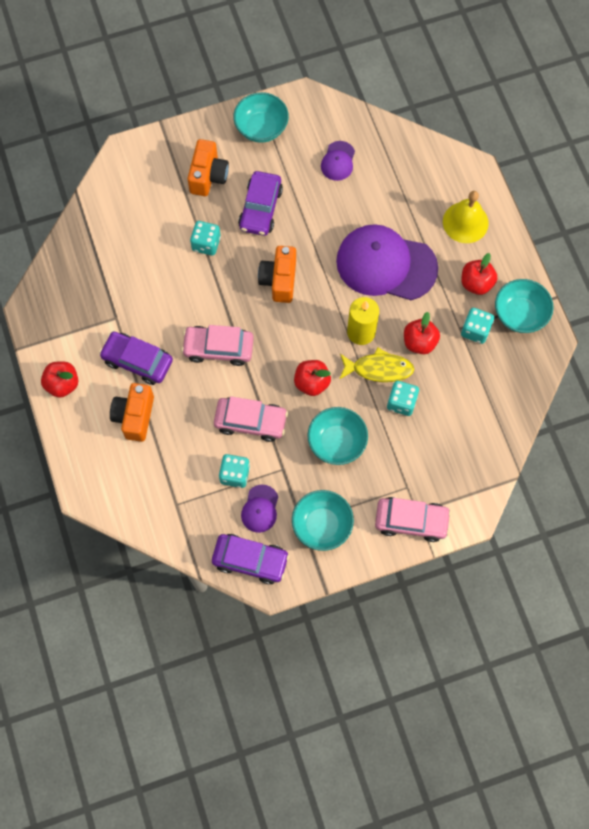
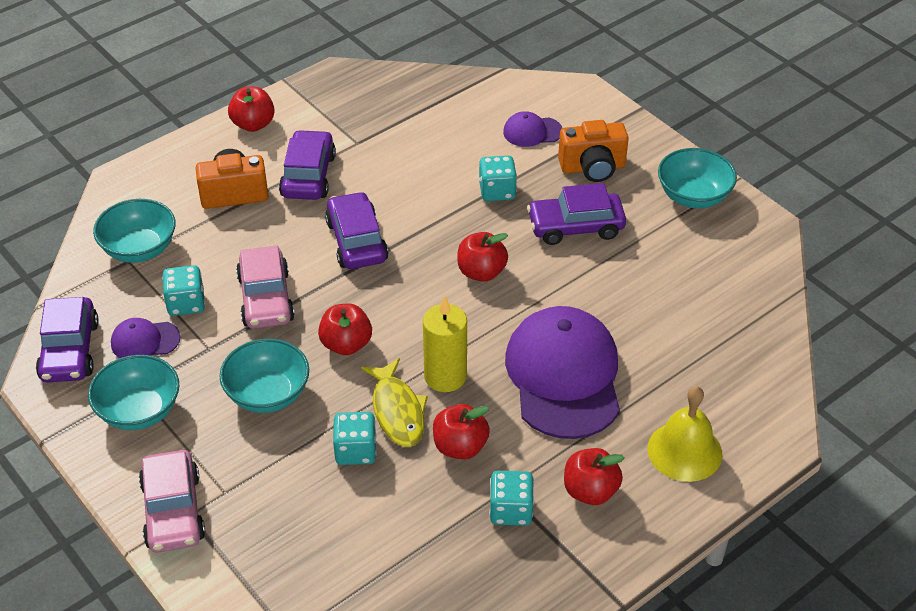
camera: 70 degrees right, 25 degrees down
pink car [181,325,254,366] -> purple car [325,192,388,269]
orange camera [258,246,296,303] -> red apple [457,232,508,282]
purple cap [321,141,355,181] -> purple cap moved to [503,111,562,147]
turquoise bowl [495,279,554,333] -> turquoise bowl moved to [93,199,176,263]

